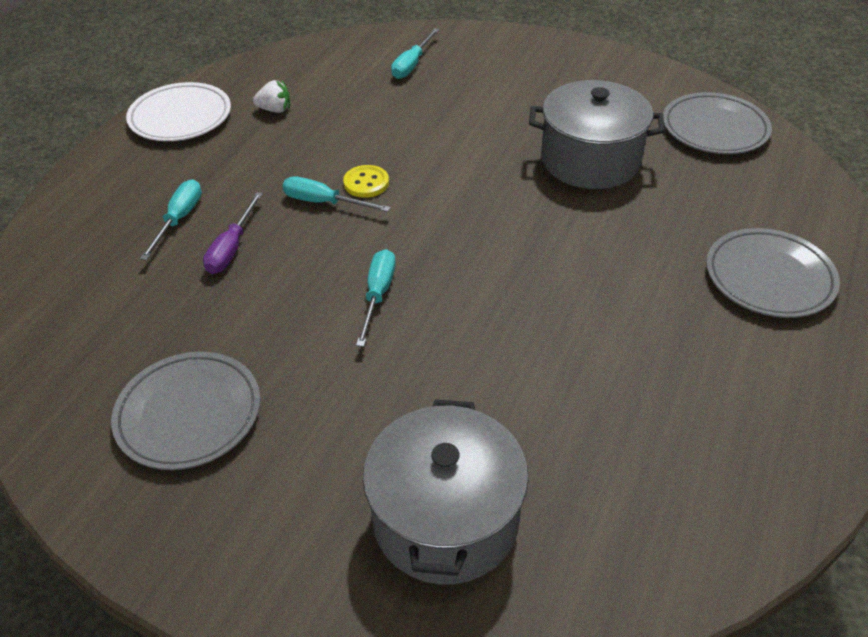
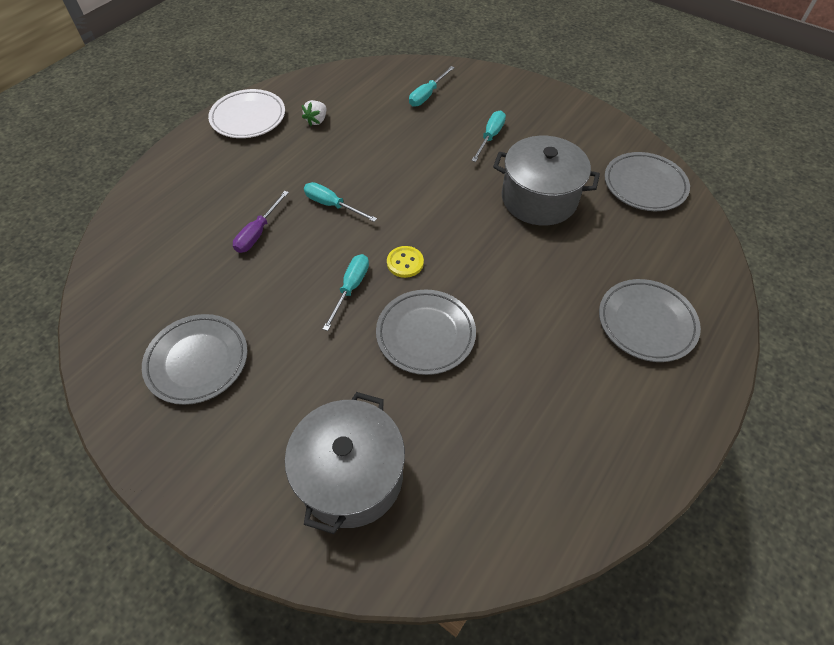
camera: 10 degrees right, 10 degrees up
turquoise screwdriver [140,180,202,260] -> turquoise screwdriver moved to [471,111,506,162]
white strawberry [253,80,290,113] -> white strawberry turned 105 degrees clockwise [302,100,326,126]
yellow button [343,165,389,198] -> yellow button moved to [387,246,424,278]
none -> grey plate [376,290,476,375]

